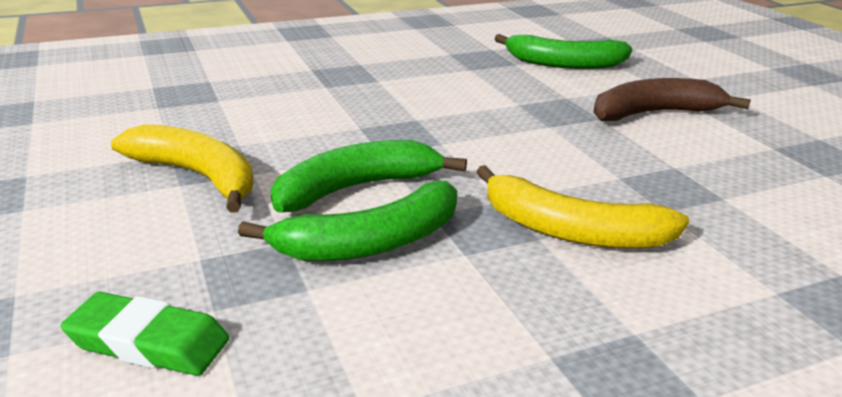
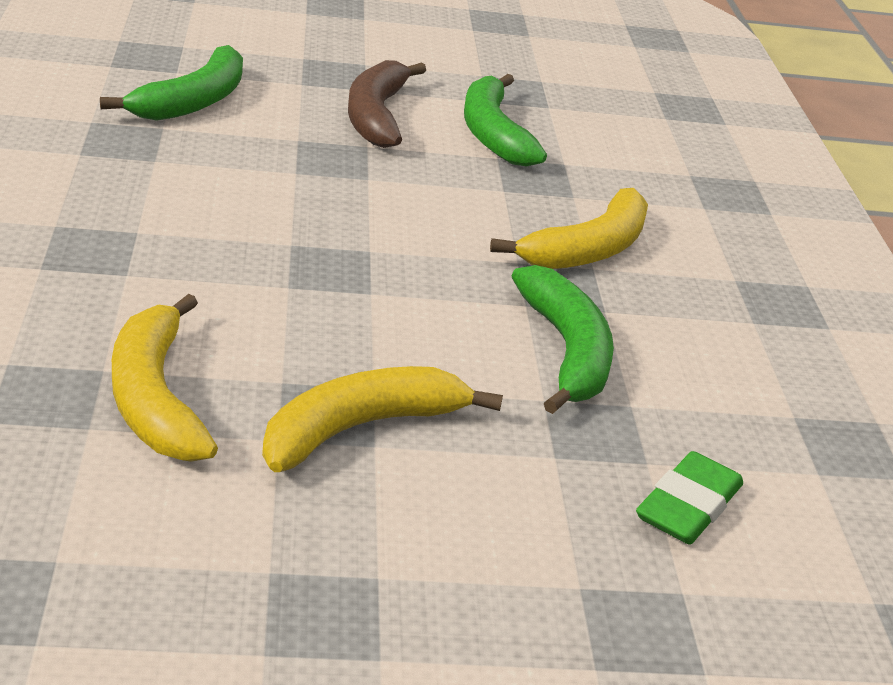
camera: 75 degrees left, 5 degrees up
green banana [271,140,467,212] -> green banana moved to [464,74,547,167]
none -> yellow banana [112,294,218,462]

